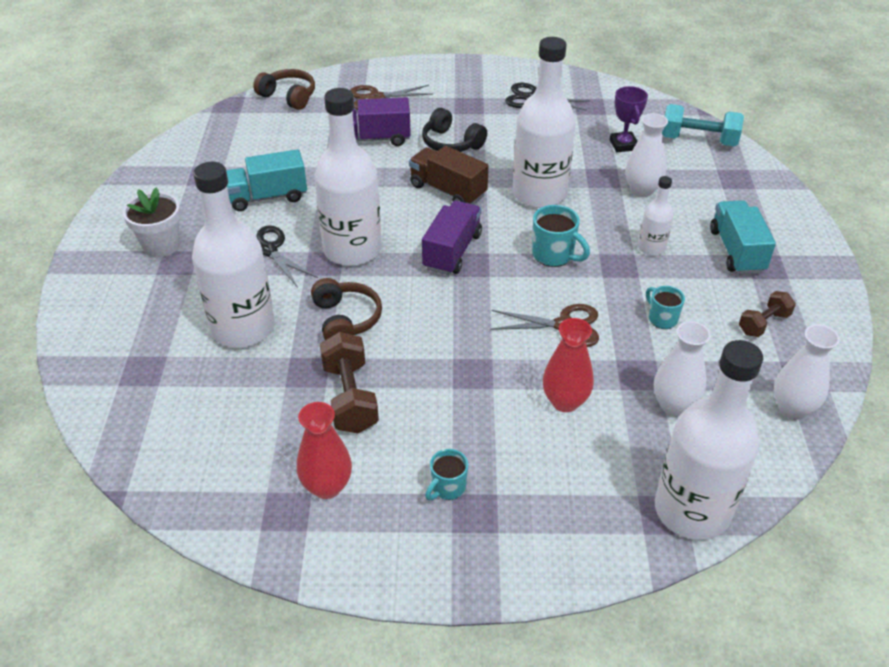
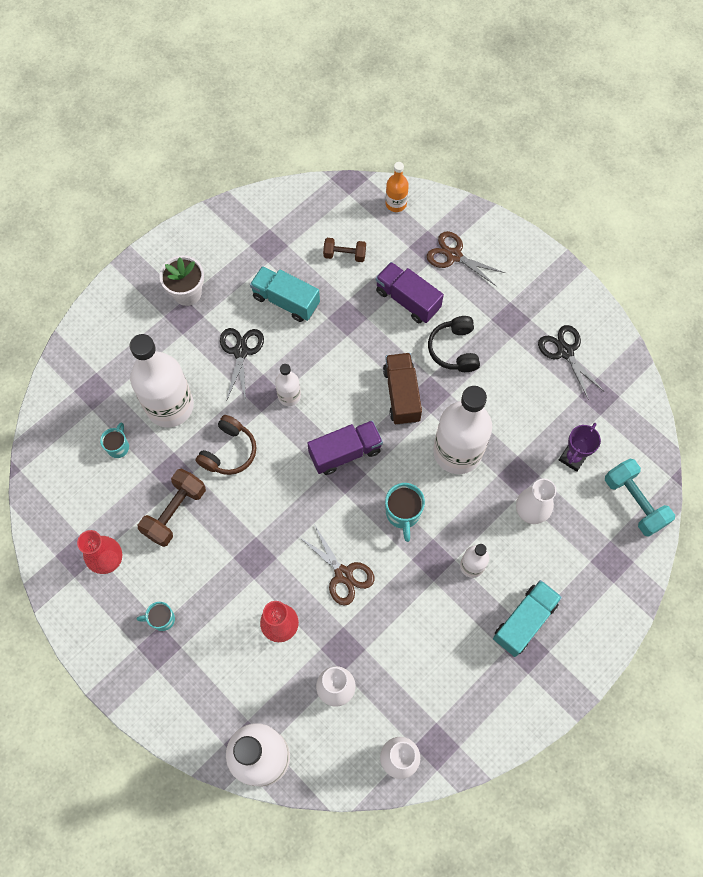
camera: 45 degrees right, 25 degrees up
brown headphones [253,69,315,110] -> orange bottle [386,162,409,212]
white bottle [314,88,382,266] -> white bottle [275,364,301,406], size x0.48
turquoise mug [646,286,685,329] -> turquoise mug moved to [100,423,129,458]
brown dumbbell [739,291,796,337] -> brown dumbbell moved to [323,238,366,262]

